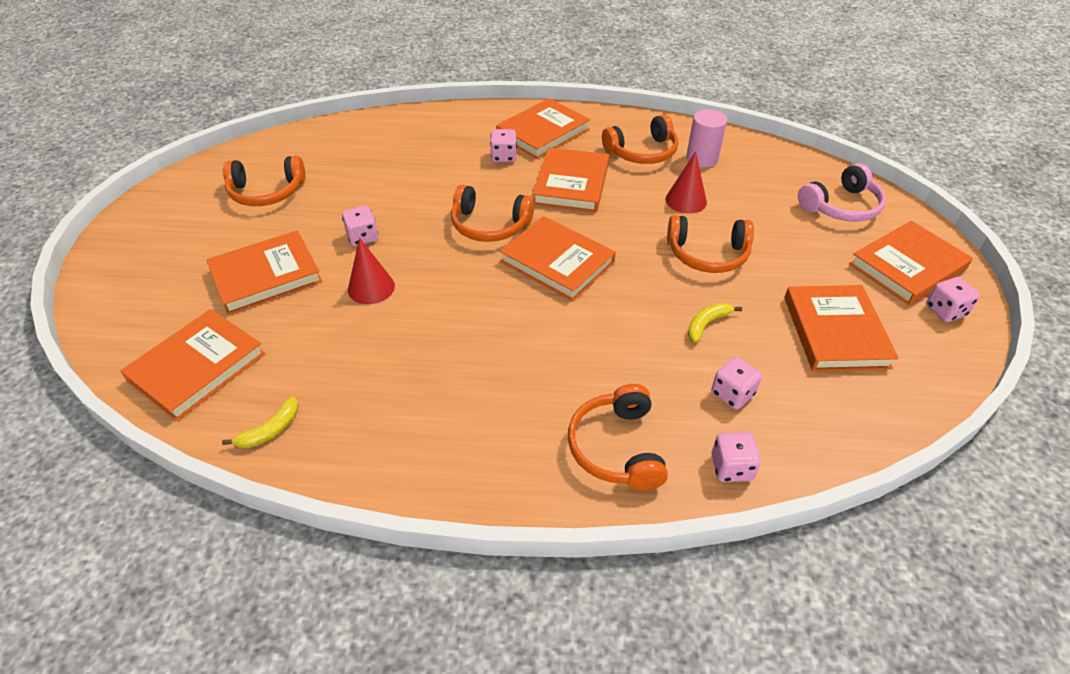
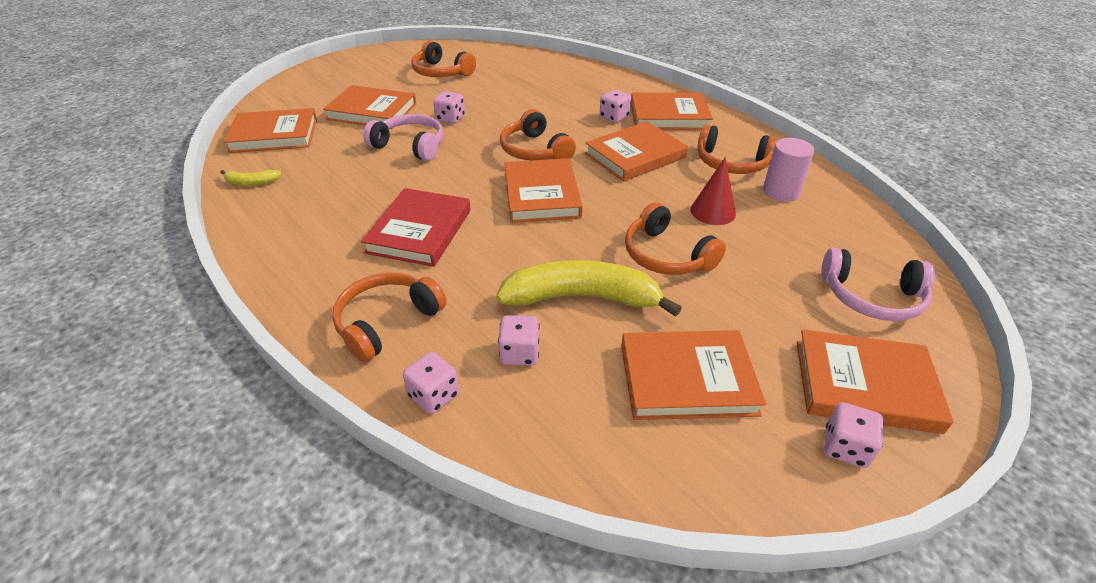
camera: 45 degrees right, 5 degrees down
red cone [348,238,395,304] -> pink headphones [363,114,443,161]
yellow banana [688,303,742,342] -> yellow banana [496,260,682,317], size x2.29
orange book [784,285,899,371] -> orange book turned 45 degrees clockwise [621,330,766,420]
none -> red book [361,188,471,267]

